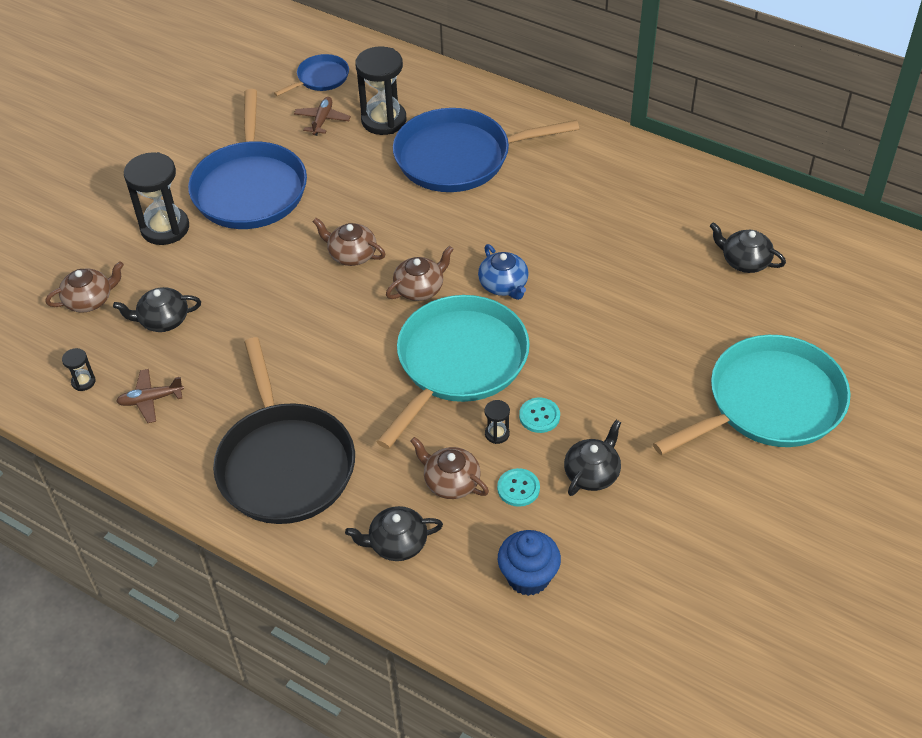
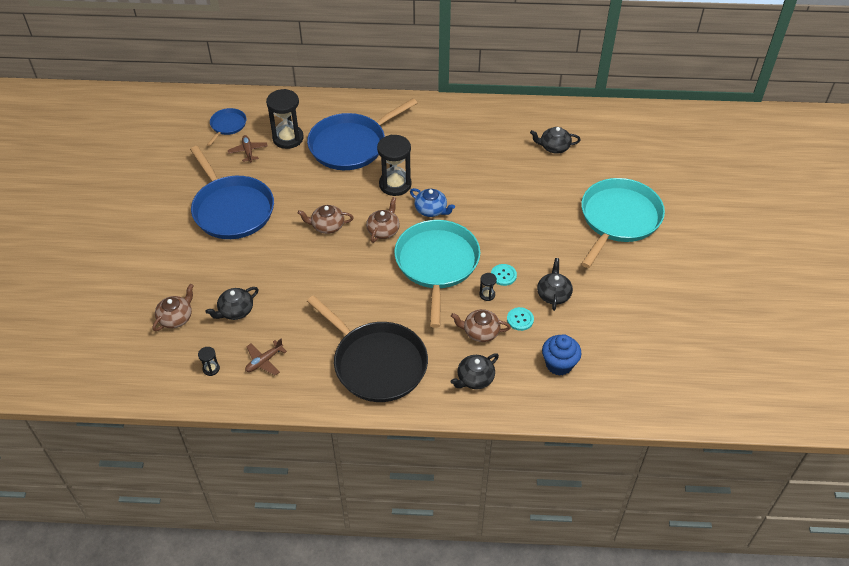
camera: 30 degrees left, 0 degrees up
black hourglass [124,152,189,245] -> black hourglass moved to [377,135,412,196]

